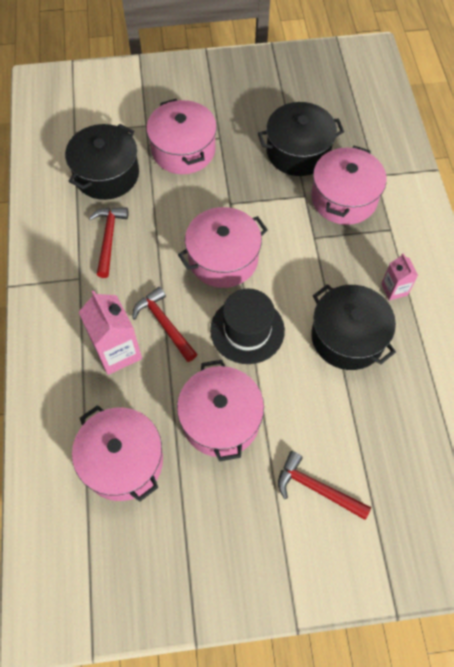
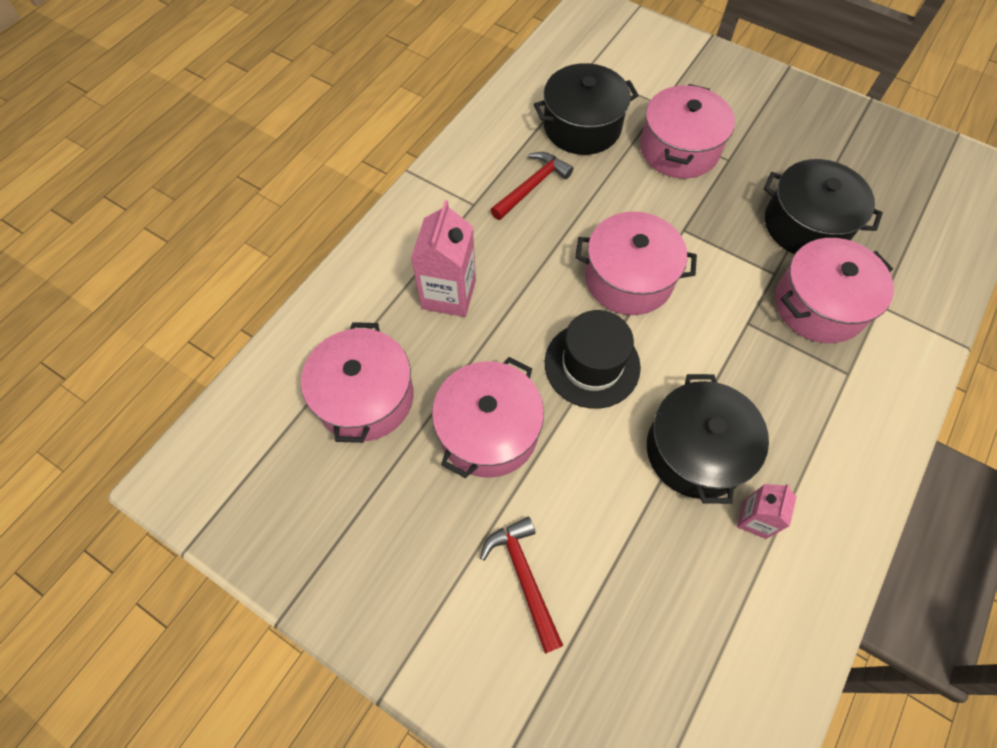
camera: 40 degrees right, 0 degrees up
red hammer [132,287,197,362] -> none
pink carton [381,253,418,301] -> pink carton moved to [737,484,797,539]

